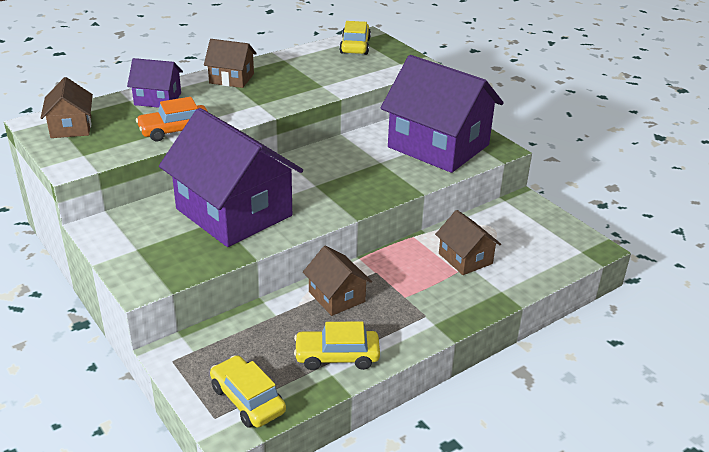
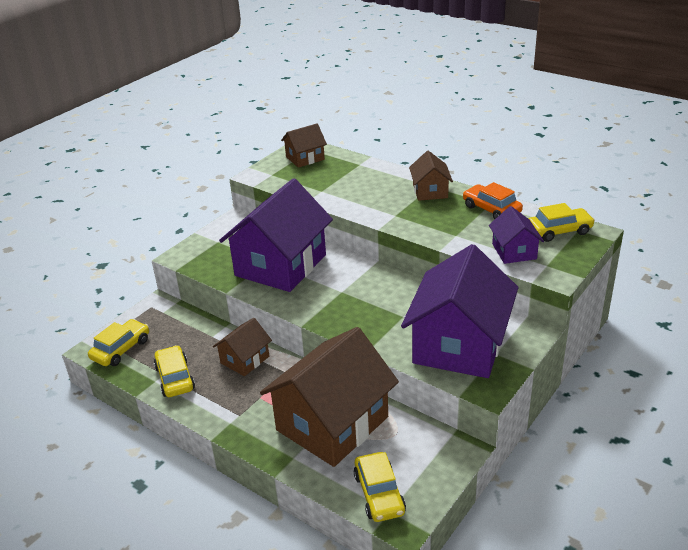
camera: 75 degrees right, 0 degrees up
purple house [127,58,183,108] -> purple house moved to [489,206,544,264]
orange car [136,97,208,141] -> orange car moved to [463,182,523,219]
brown house [435,210,501,275] -> brown house [260,327,399,467], size x2.08
none -> yellow car [354,452,406,522]

